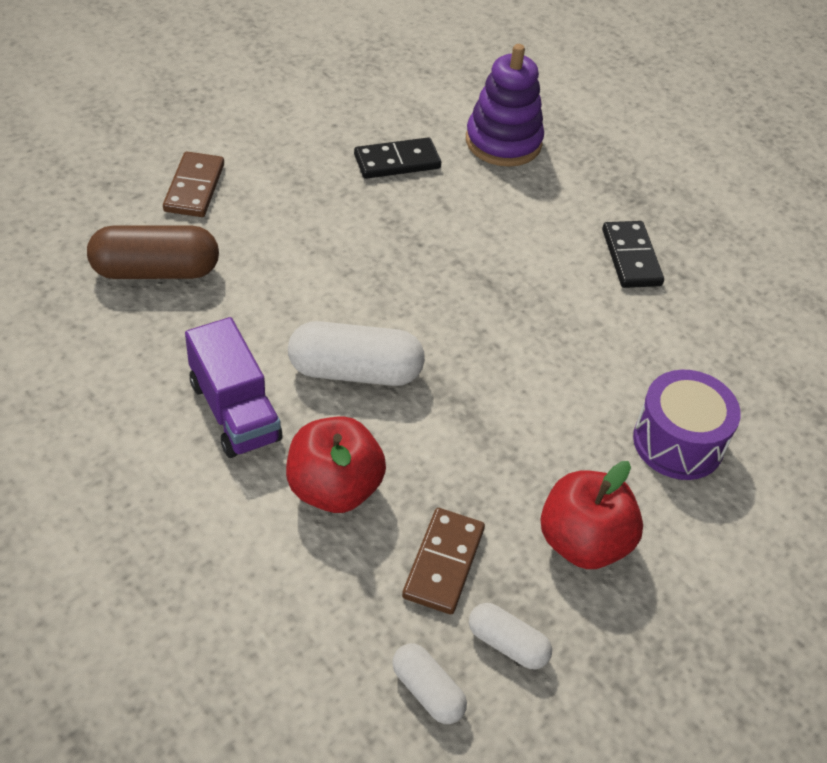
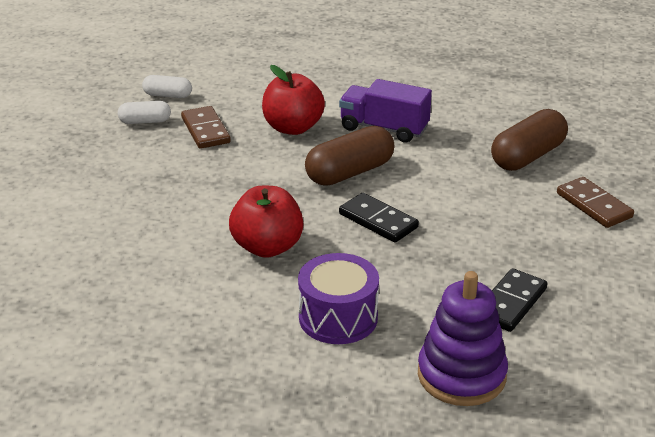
camera: 145 degrees right, 15 degrees down
white capsule [288,321,425,386] -> brown capsule [305,126,394,186]
red apple [540,461,643,569] -> red apple moved to [229,186,303,258]
black domino [602,221,664,288] -> black domino moved to [339,193,419,242]
purple drum [633,370,741,480] -> purple drum moved to [298,253,379,344]

